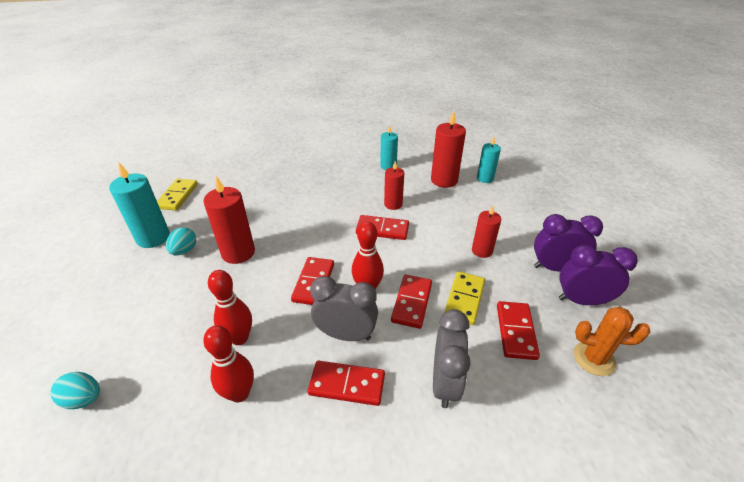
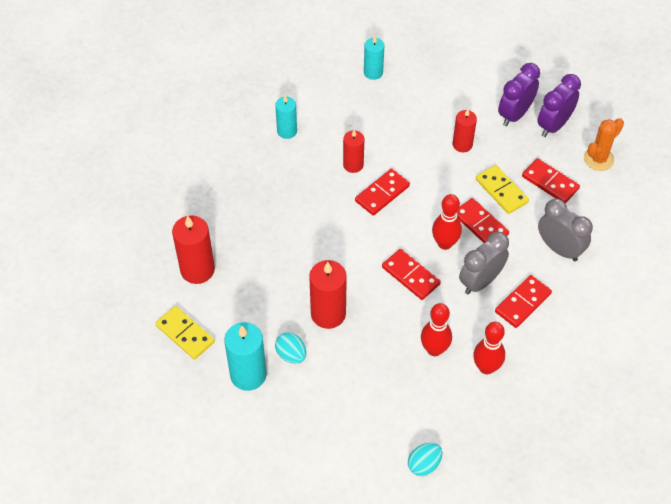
camera: 55 degrees left, 15 degrees up
red candle [431,111,466,188] -> red candle moved to [172,215,215,284]

